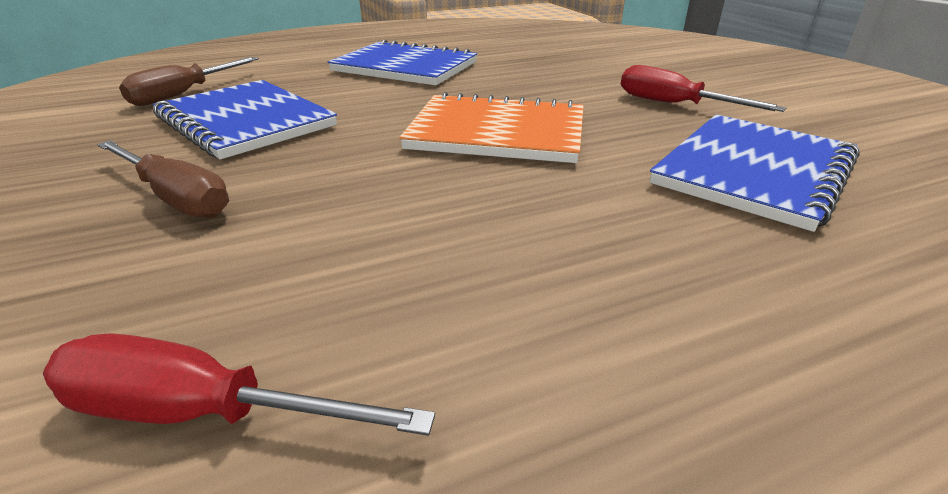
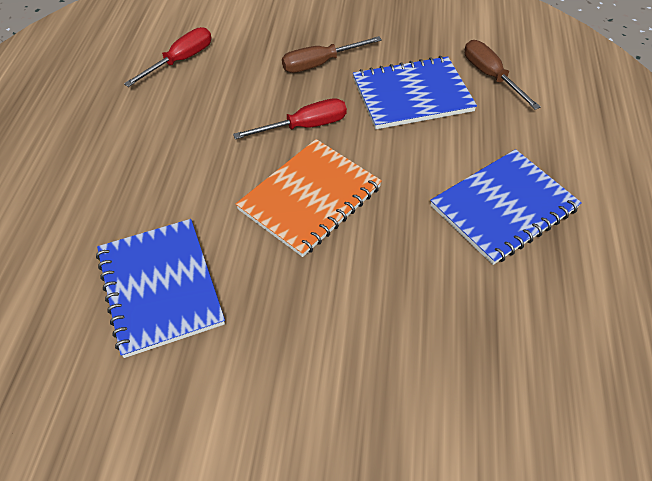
camera: 120 degrees right, 20 degrees up
red screwdriver [621,65,786,112] -> red screwdriver moved to [233,98,347,139]

